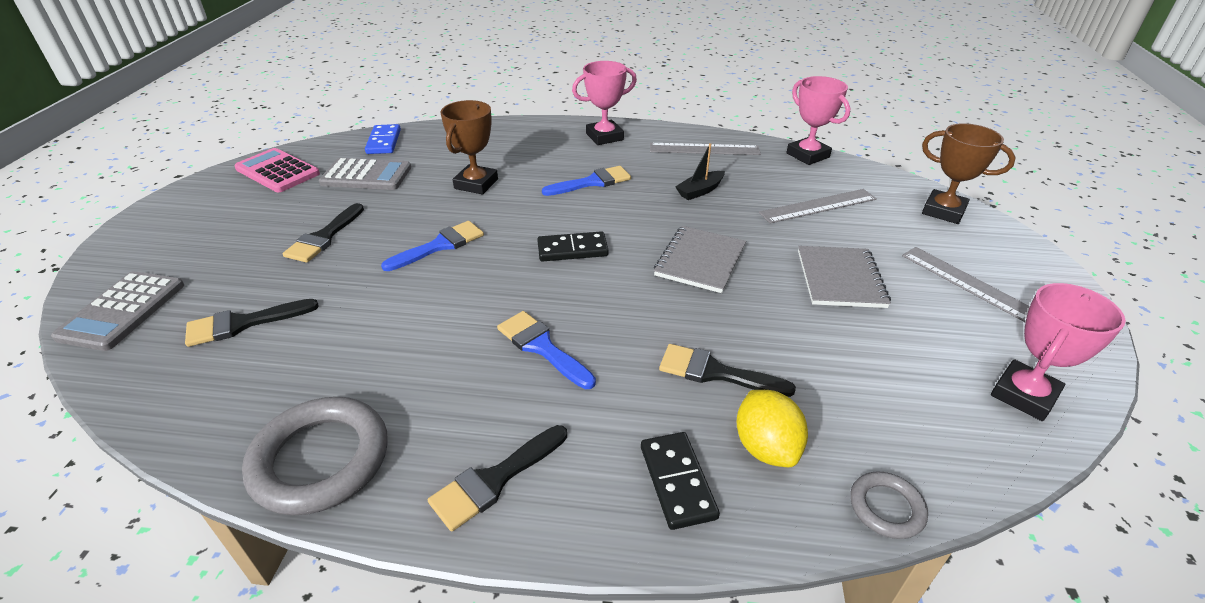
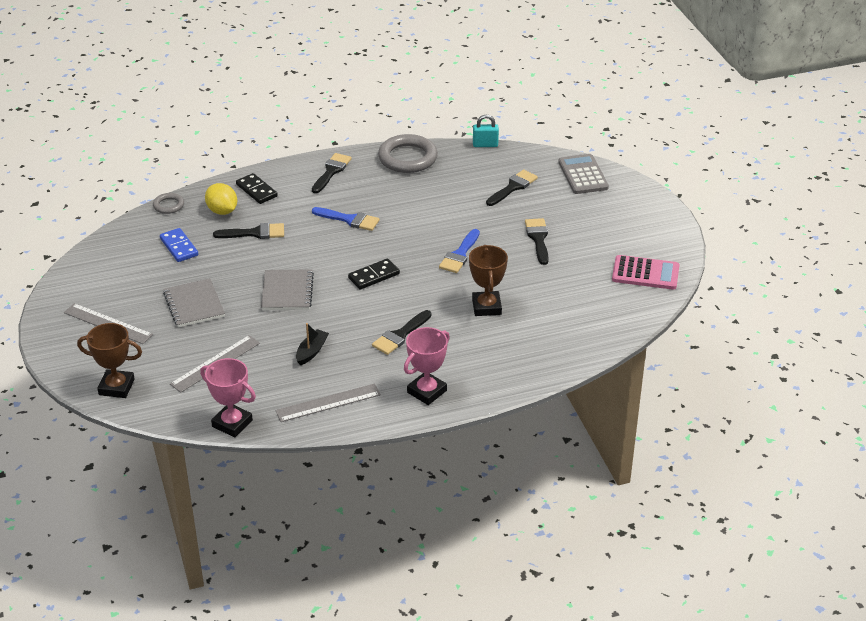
camera: 155 degrees right, 0 degrees up
grey calculator [319,158,411,190] -> none
blue domino [365,124,401,154] -> blue domino moved to [160,228,198,262]
blue brush [542,166,631,196] -> black brush [372,310,431,355]
pink trophy [991,283,1126,421] -> none
none -> turquoise padlock [473,115,499,147]

